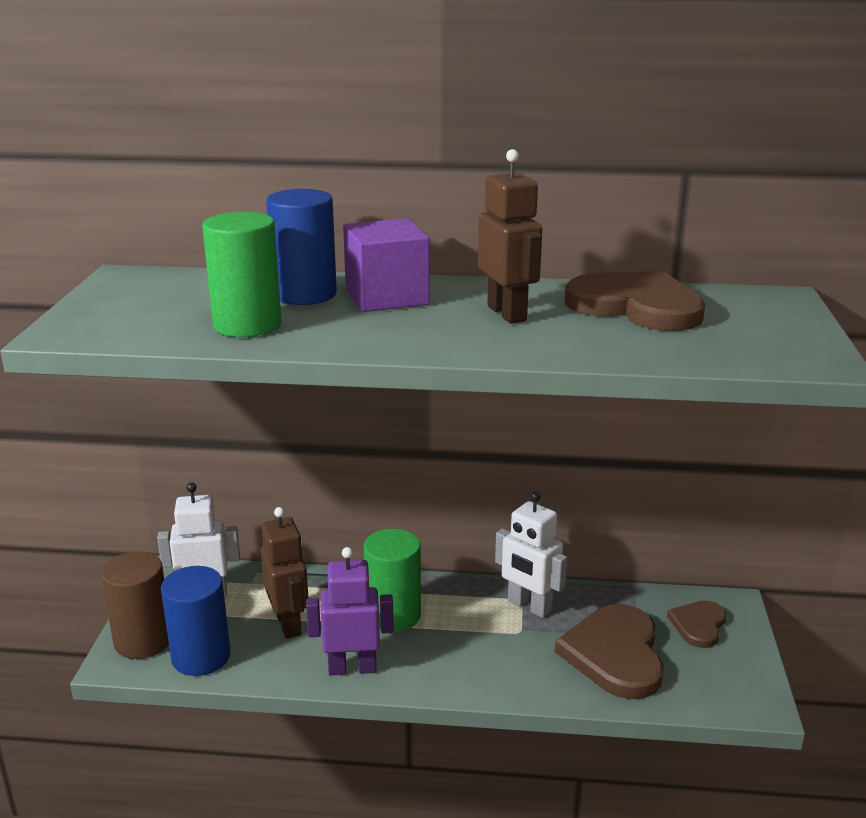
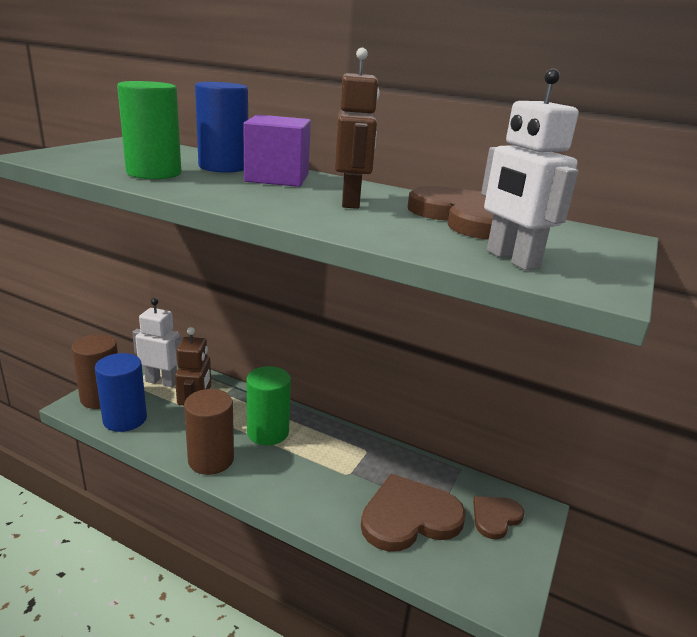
camera: 20 degrees right, 0 degrees up
purple robot [306,547,394,676] -> brown cylinder [184,389,234,475]
white robot [495,491,567,618] -> white robot moved to [481,69,579,270]
brown heart [555,604,664,699] -> brown heart turned 45 degrees clockwise [361,474,466,552]

